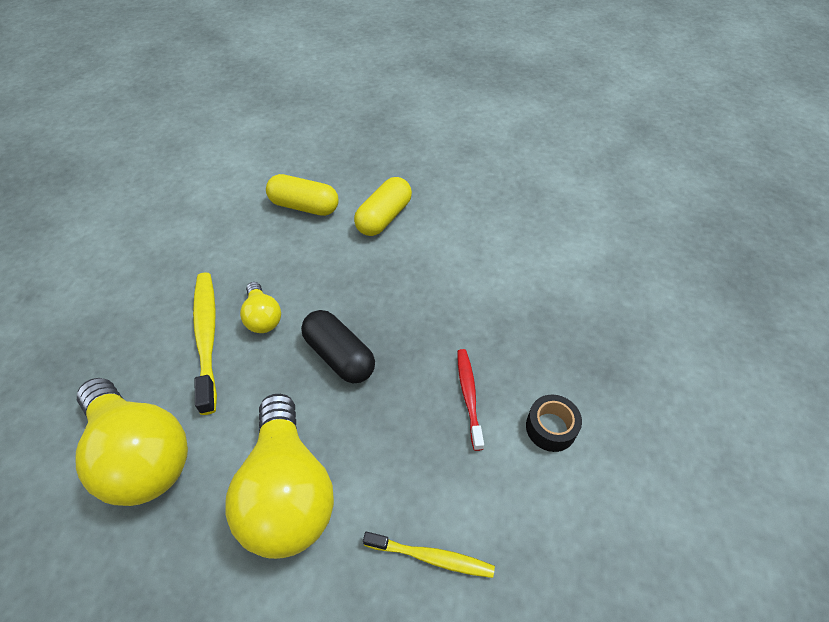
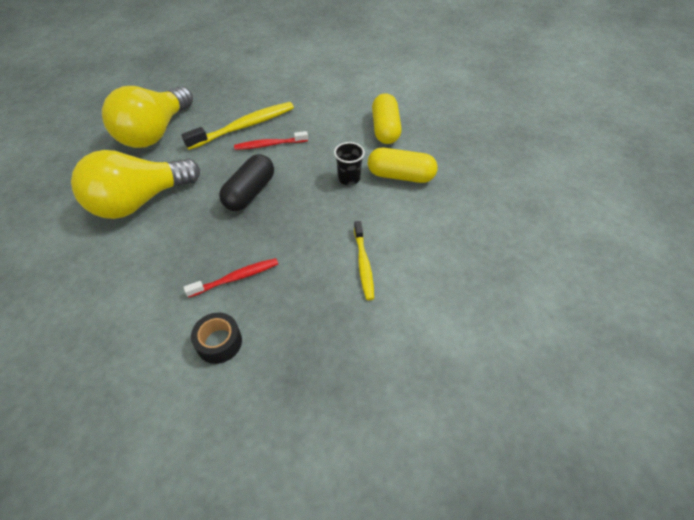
camera: 70 degrees right, 0 degrees up
yellow light bulb [240,282,281,333] -> red toothbrush [234,131,308,150]
yellow toothbrush [363,532,495,578] -> yellow toothbrush moved to [354,221,374,300]
none -> black cup [334,142,365,185]

